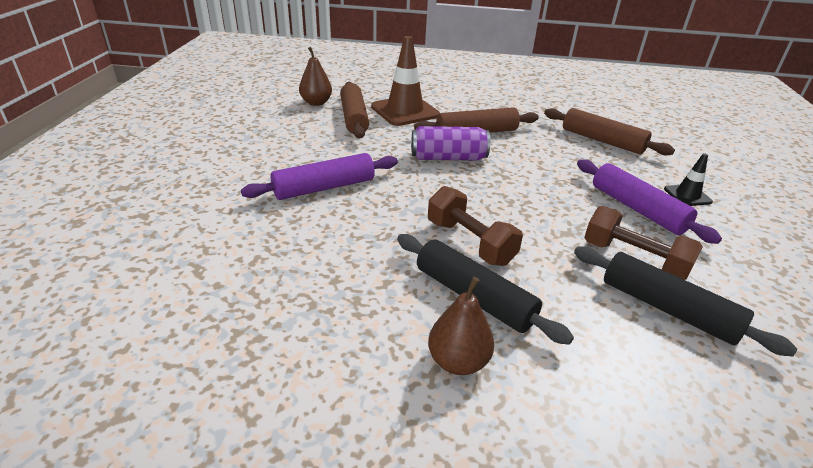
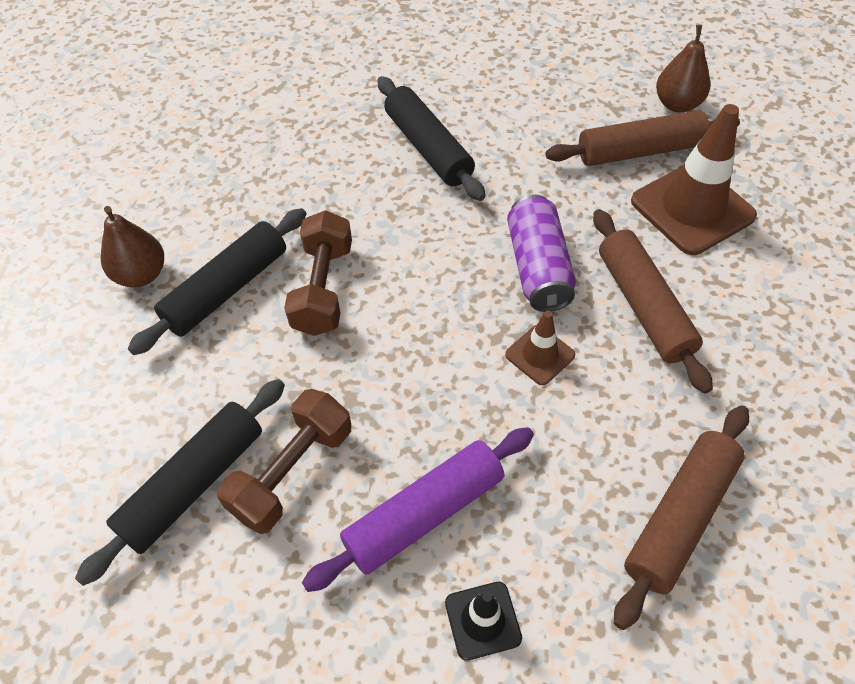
camera: 90 degrees right, 20 degrees up
purple rolling pin [241,153,398,200] -> black rolling pin [377,76,485,201]
brown dumbbell [428,186,523,266] -> brown dumbbell turned 45 degrees counterclockwise [284,210,352,336]
none -> brown traffic cone [505,311,575,385]

